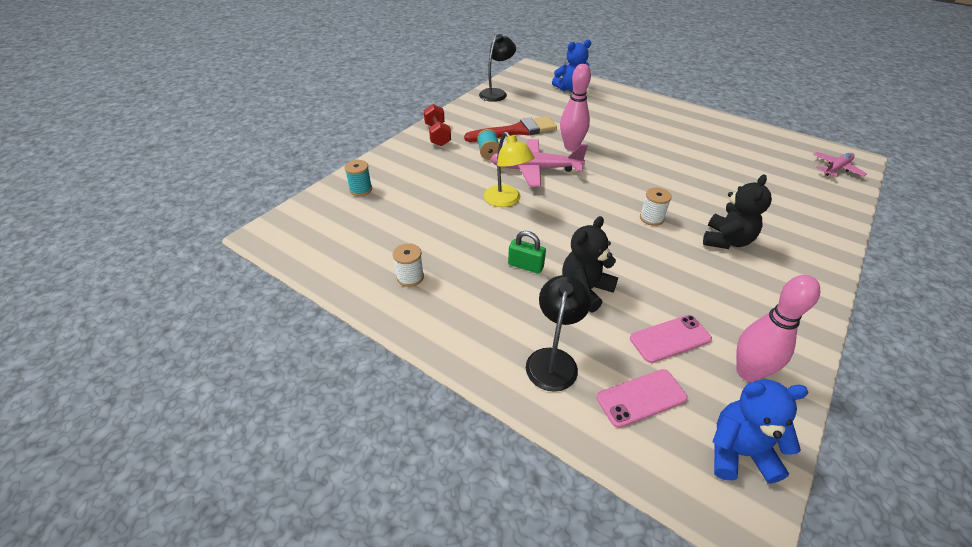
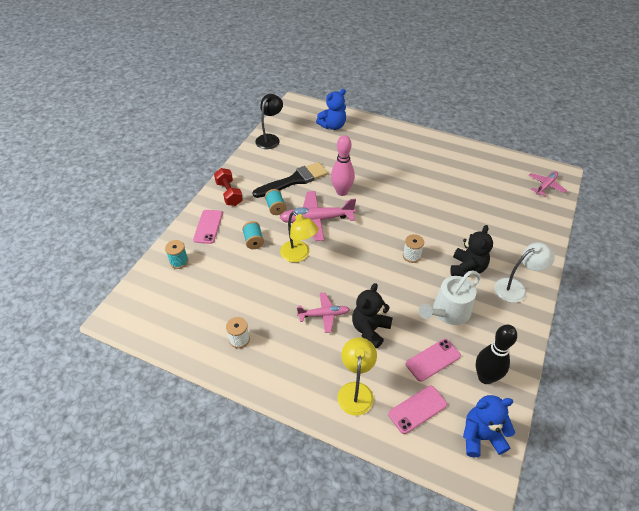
camera: 10 degrees left, 5 degrees up
red brush [464,116,557,142] -> black brush [253,162,328,198]
green padlock [508,231,546,274] -> pink plane [297,293,350,333]
black lamp [526,275,592,392] -> yellow lamp [337,337,377,416]
pink bowling pin [736,275,820,382] -> black bowling pin [476,325,517,384]
none -> pink phone [193,210,223,244]
none -> turquoise spool [242,221,264,249]
none -> white watering can [419,270,481,325]
none -> white lamp [495,242,555,303]

